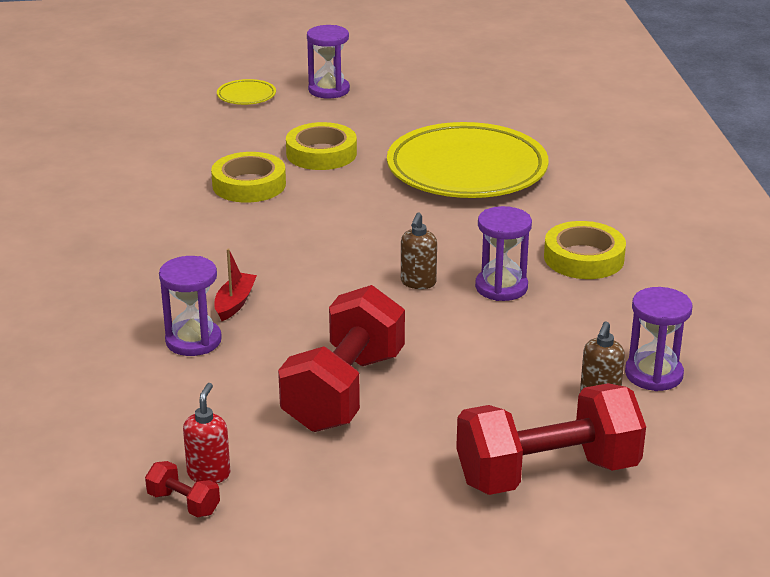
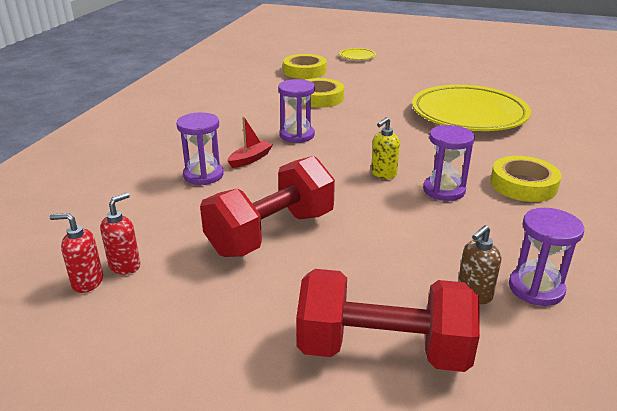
camera: 25 degrees right, 0 degrees up
red dumbbell [145,461,220,517] -> red soap dispenser [50,213,103,293]
yellow tape [286,122,357,170] -> yellow tape moved to [283,54,327,79]
purple hourglass [307,25,350,98] -> purple hourglass moved to [278,79,315,143]
brown soap dispenser [401,213,437,289] -> yellow soap dispenser [371,117,400,179]

